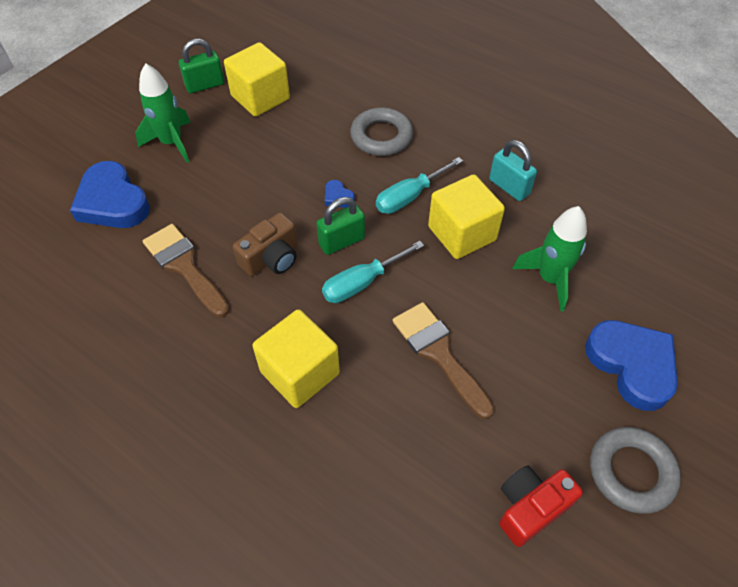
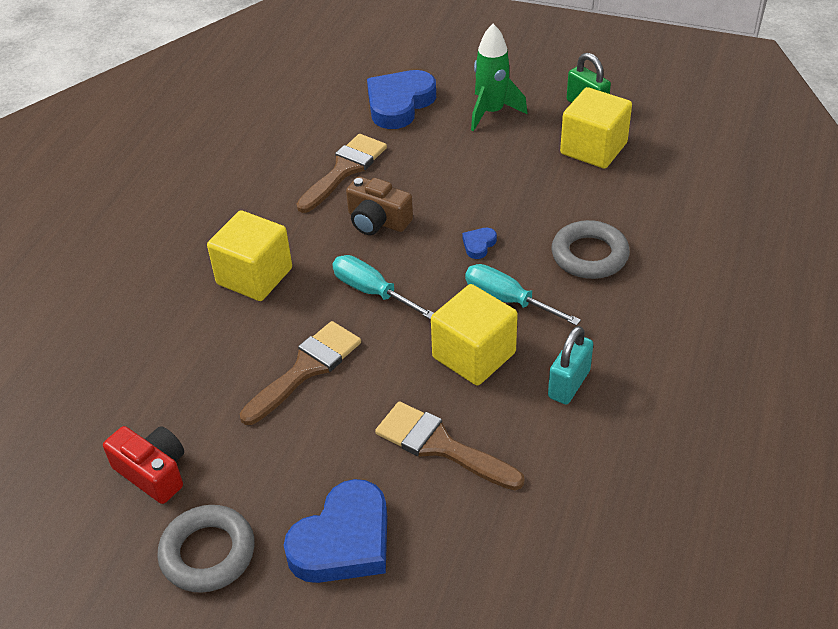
camera: 75 degrees right, 10 degrees down
green padlock [316,197,365,255] -> none
green rocket [512,206,587,312] -> brown brush [375,401,525,490]

